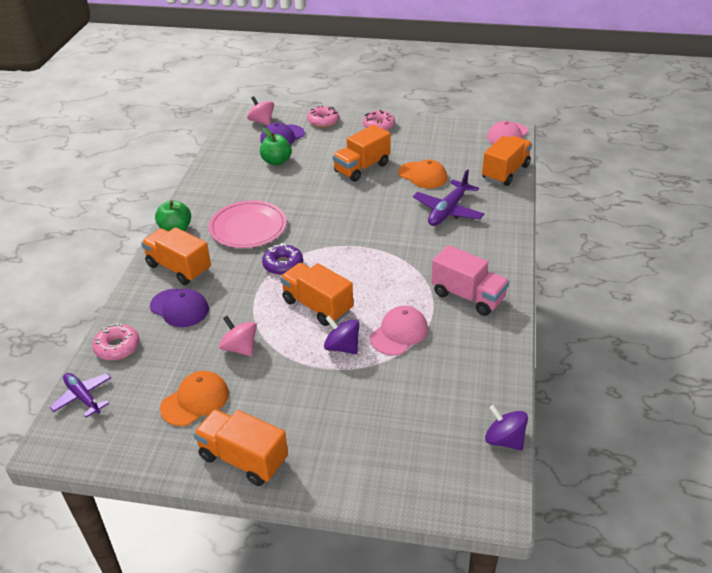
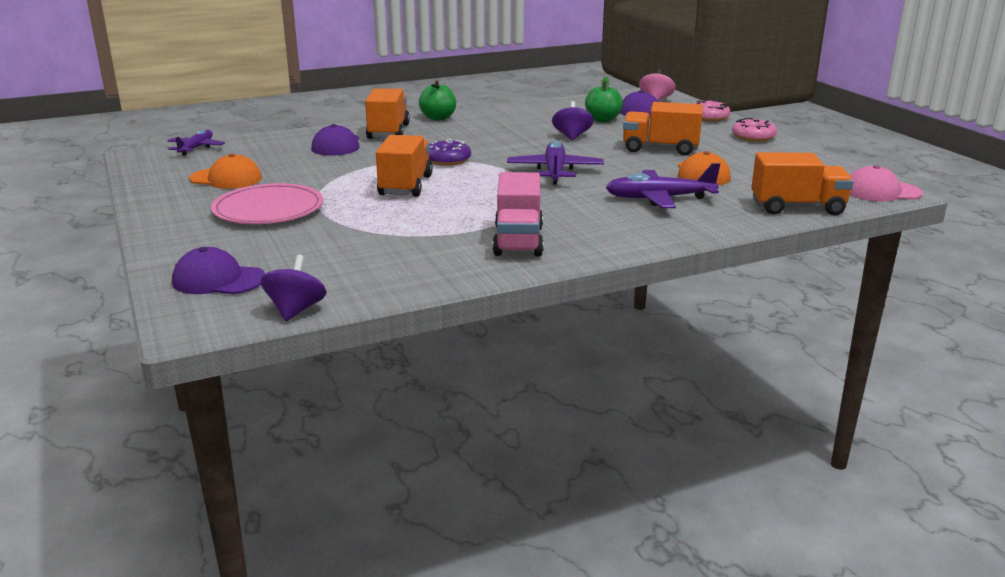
camera: 55 degrees right, 15 degrees down
pink donut [92,323,140,360] -> none
orange truck [193,409,288,486] -> none
pink plate [209,200,287,248] -> pink plate moved to [211,183,323,224]
pink spinning top [219,316,257,356] -> none
purple spinning top [324,316,360,354] -> purple spinning top moved to [552,101,594,141]
pink cap [370,306,428,355] -> none
none -> purple cap [172,247,265,294]
none -> purple plane [507,140,604,185]

